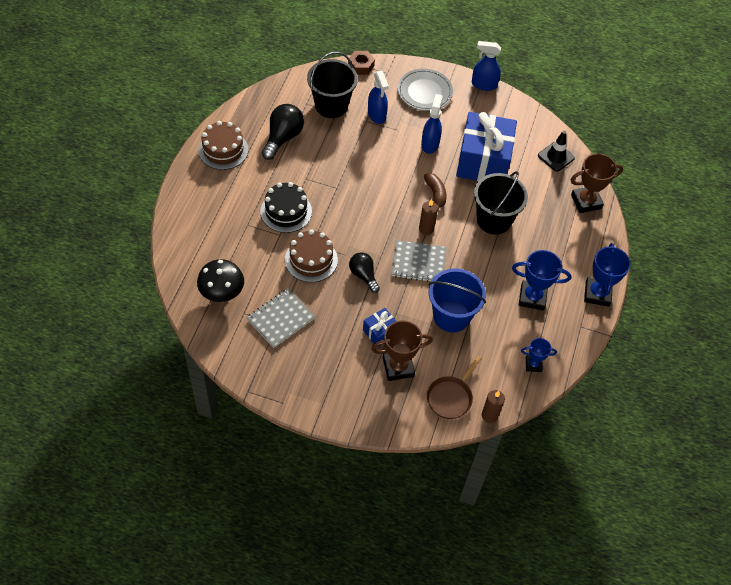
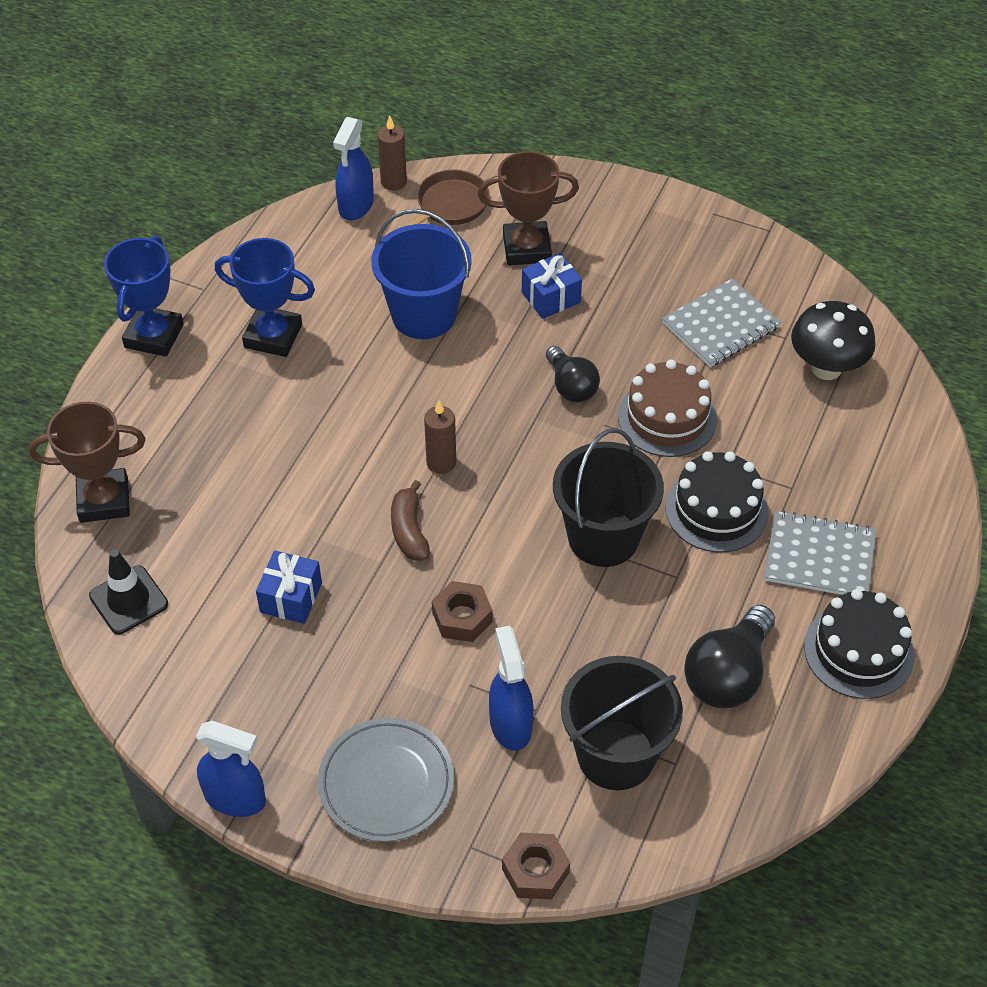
camera: 170 degrees left, 5 degrees down
brown cake [198,121,248,170] -> black cake [804,589,914,699]
grey notebook [391,240,447,282] -> grey notebook moved to [764,510,876,595]
blue spray bottle [421,94,443,154] -> blue spray bottle moved to [333,117,374,220]
blue gift [456,112,517,181] -> blue gift [256,550,322,624], size x0.45
black bucket [474,171,528,235] -> black bucket moved to [553,428,664,567]
blue trophy [521,338,557,372] -> none
none -> brown nut [432,581,492,642]

